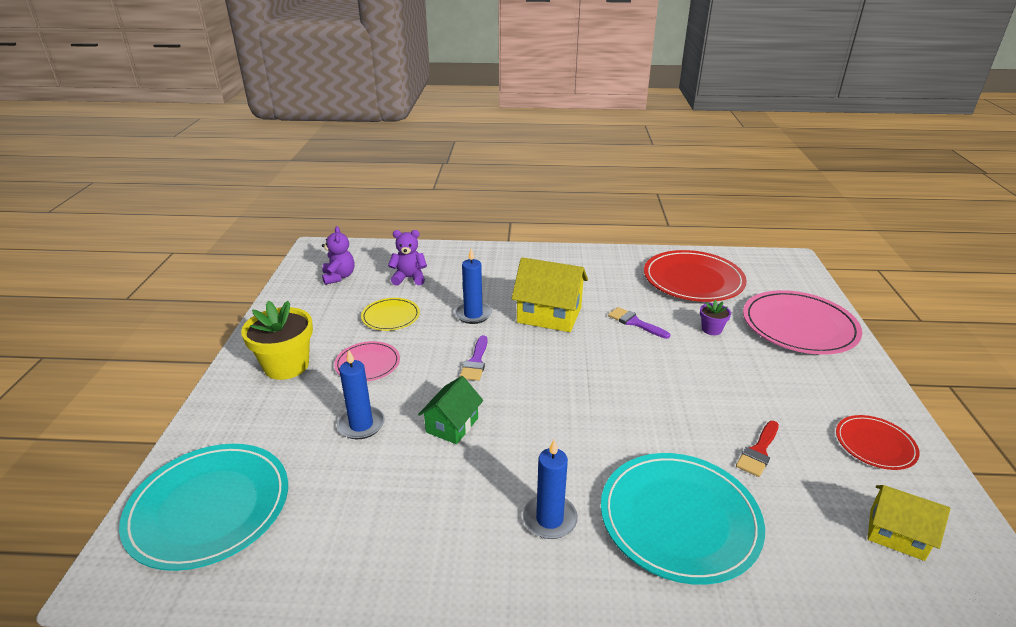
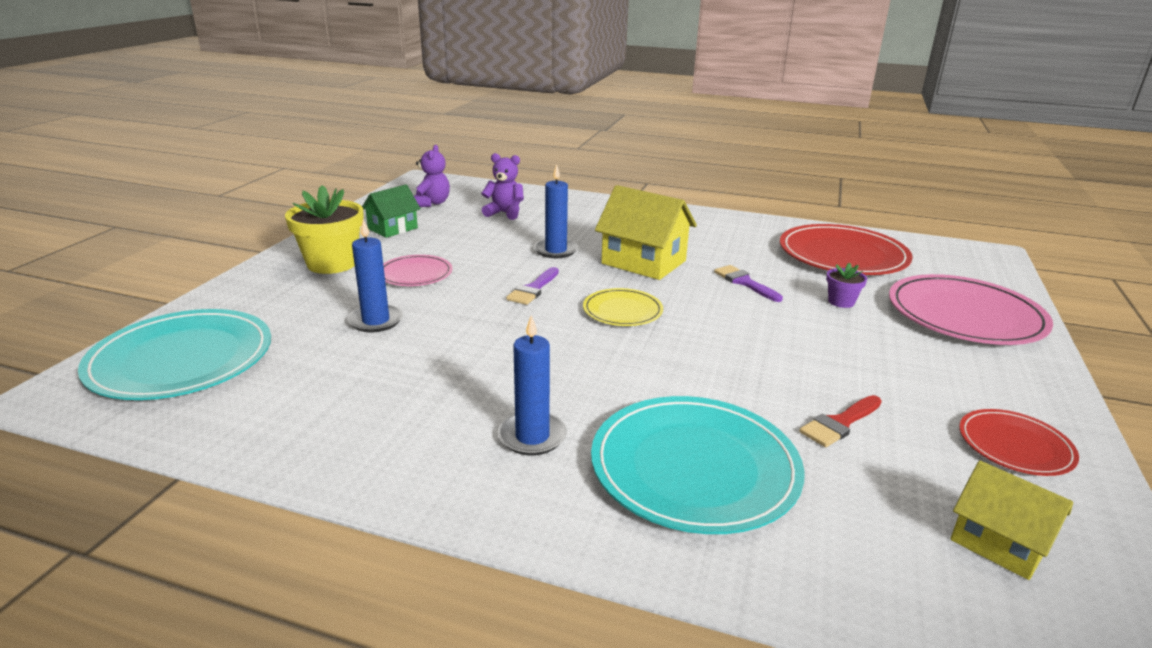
camera: 15 degrees right, 5 degrees down
yellow plate [361,298,420,331] -> yellow plate moved to [583,288,663,326]
green house [418,376,483,444] -> green house moved to [362,184,421,238]

